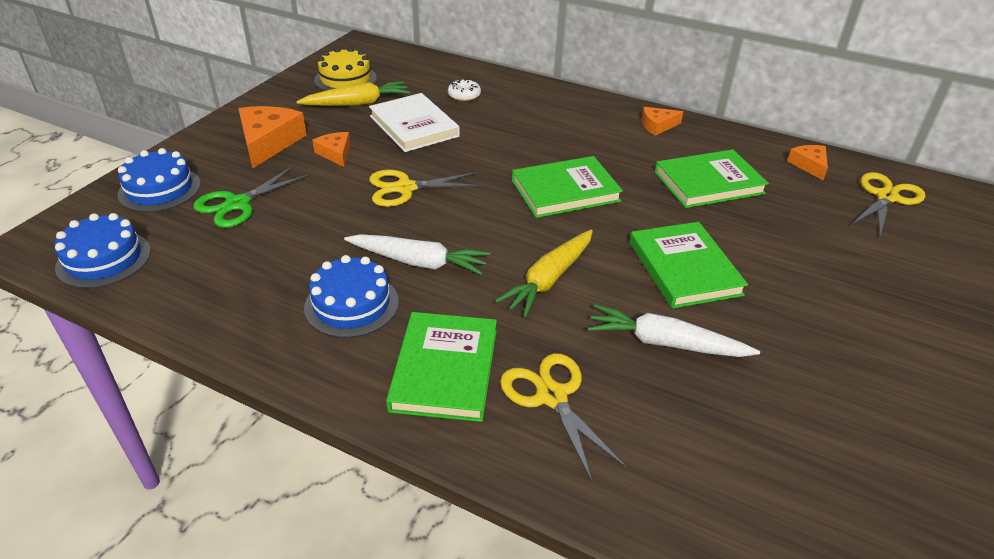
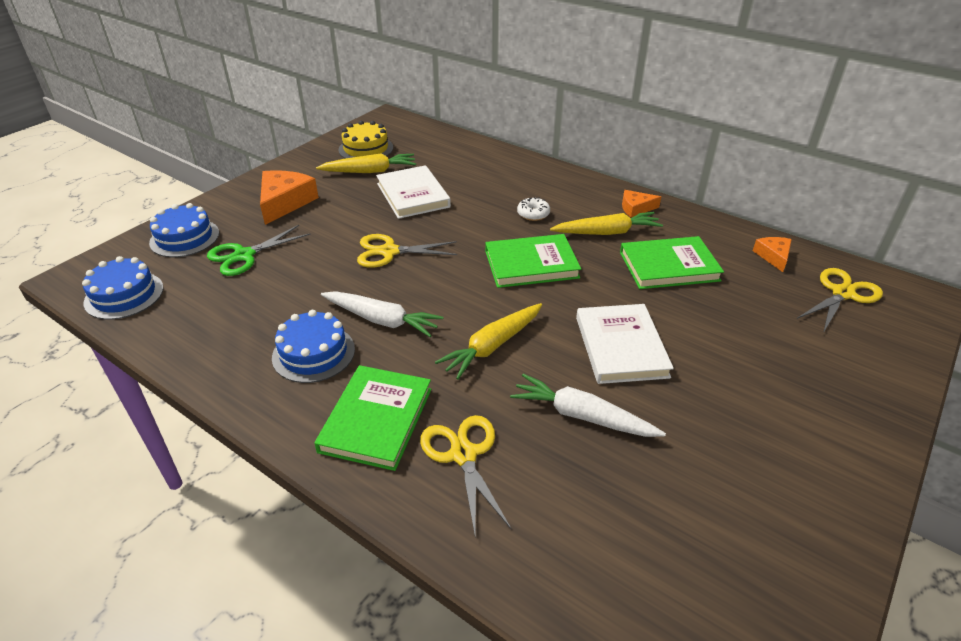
camera: 10 degrees right, 0 degrees up
orange cheese [312,132,350,167] -> none
white donut [448,79,481,101] -> white donut moved to [517,197,550,221]
green book [630,222,748,308] -> white book [576,304,674,384]
none -> yellow carrot [550,212,663,235]

